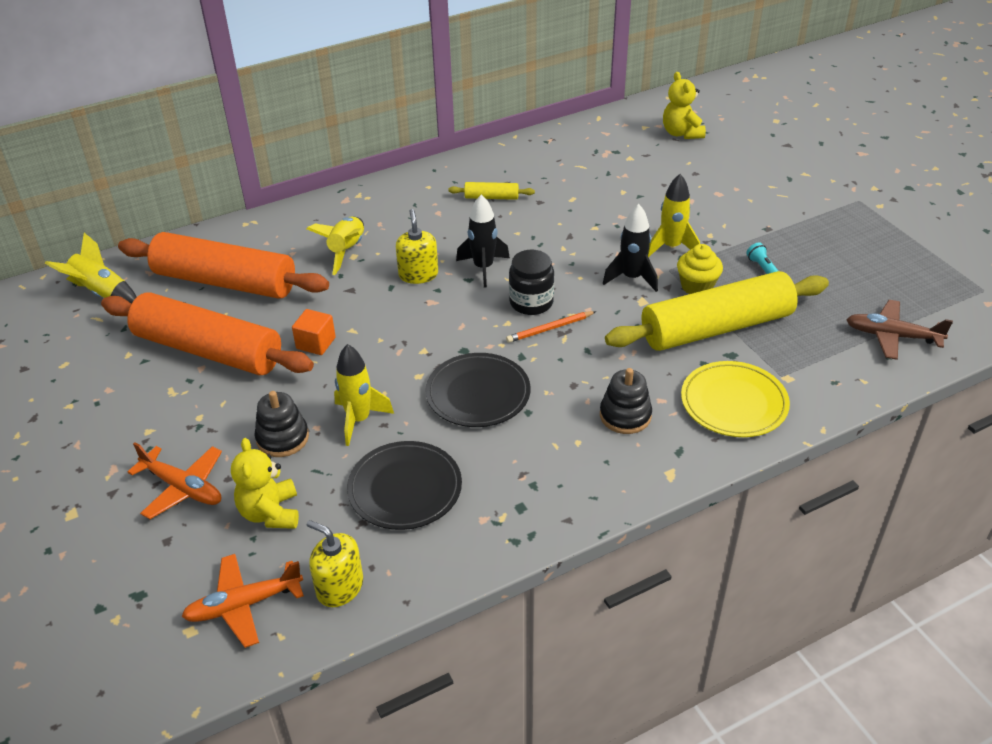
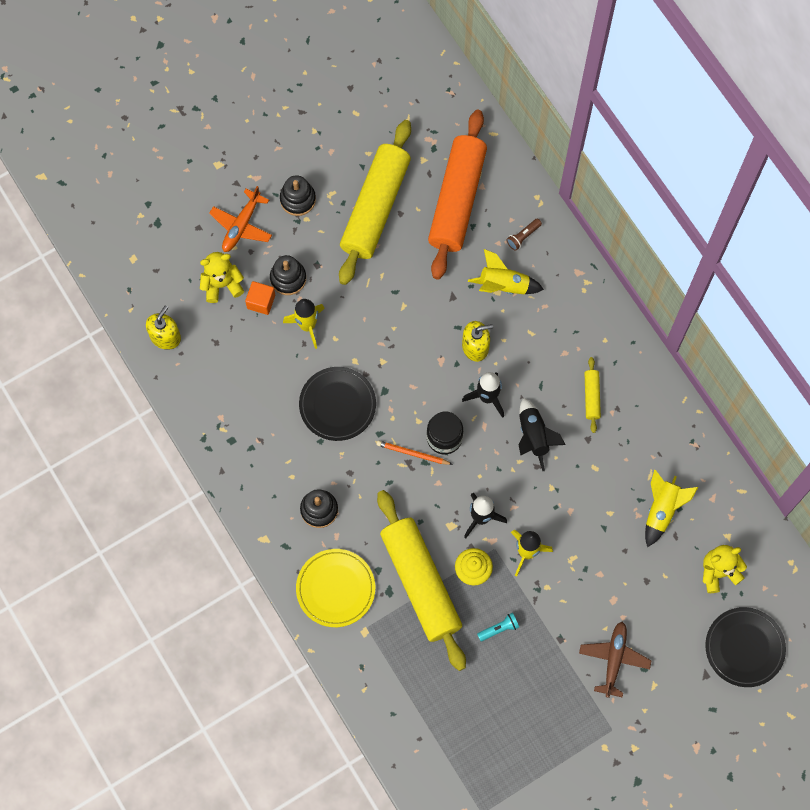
camera: 85 degrees right, 30 degrees up
yellow rocket [45,233,137,303] -> yellow rocket moved to [645,469,698,547]
orange rolling pin [101,292,314,375] -> yellow rolling pin [339,120,411,285]
orange plane [181,554,304,648] -> none
orange cube [292,309,336,355] -> orange cube moved to [245,281,275,315]
black plate [347,441,462,530] -> black plate moved to [705,607,786,687]
orange pencil [506,311,596,343] -> orange pencil turned 45 degrees counterclockwise [377,441,453,465]
brown plane [846,300,953,360] -> brown plane moved to [579,622,652,698]
none -> black stacking toy [280,175,316,216]
none -> brown flashlight [506,218,542,251]
none -> black rocket [518,398,566,471]

